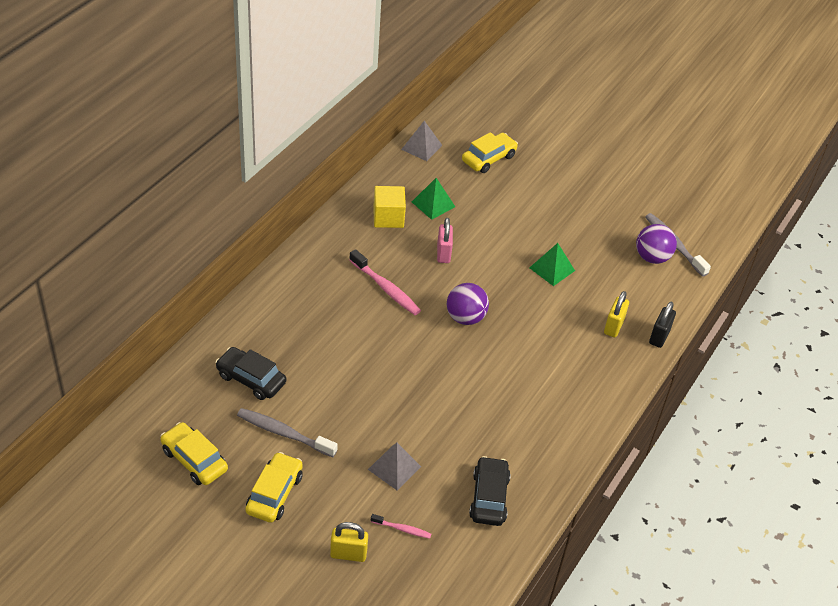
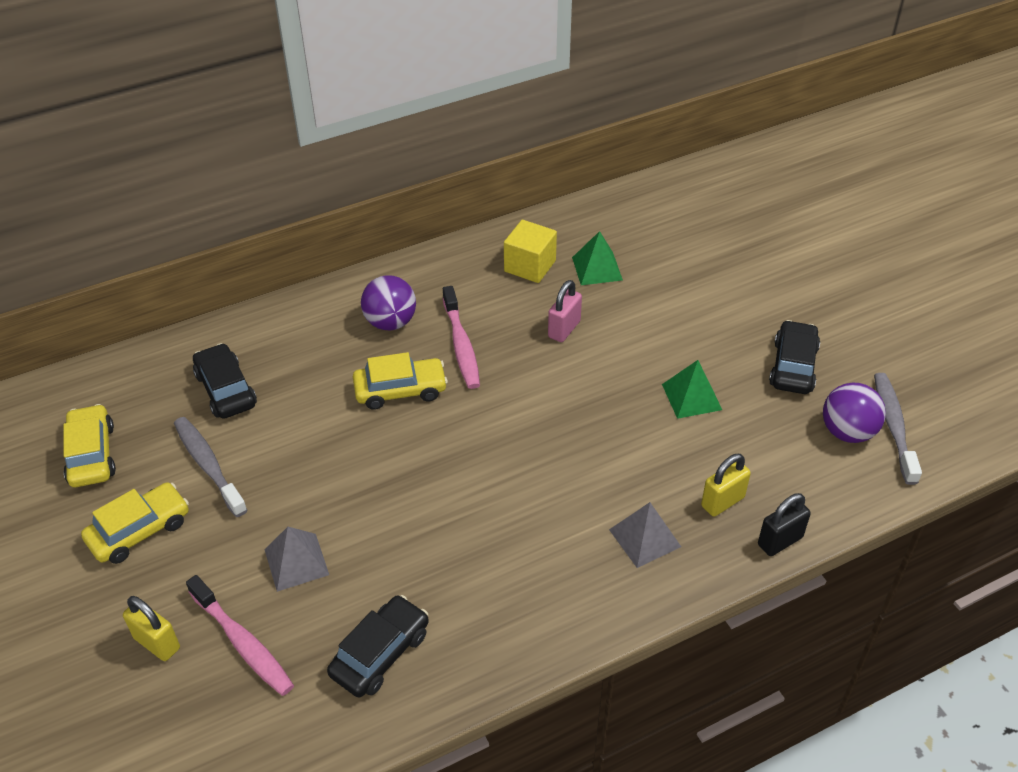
camera: 35 degrees right, 0 degrees up
pink toothbrush [371,514,431,539] -> pink toothbrush [186,575,294,696], size x1.85
grey pyramid [401,121,442,161] -> grey pyramid moved to [609,502,681,568]
purple ball [447,283,489,325] -> purple ball moved to [361,275,416,330]
yellow car [462,132,518,173] -> yellow car moved to [353,352,448,410]
none -> black car [769,320,820,394]

